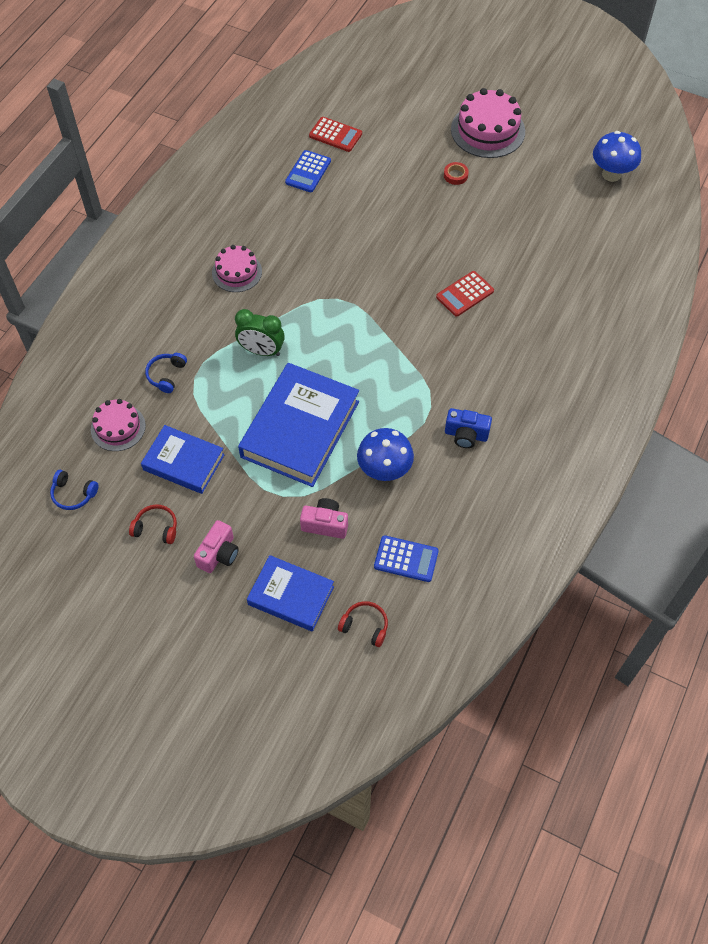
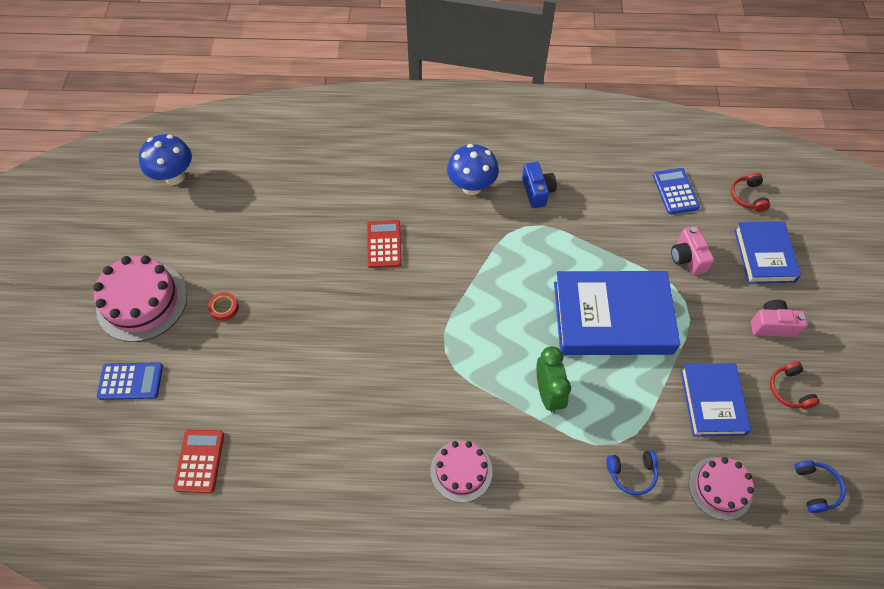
camera: 115 degrees left, 0 degrees up
blue calculator [285,150,331,192] -> blue calculator moved to [97,362,163,400]
blue mushroom [357,428,414,481] -> blue mushroom moved to [447,144,499,195]
red calculator [436,271,494,317] -> red calculator turned 120 degrees counterclockwise [367,220,402,268]

